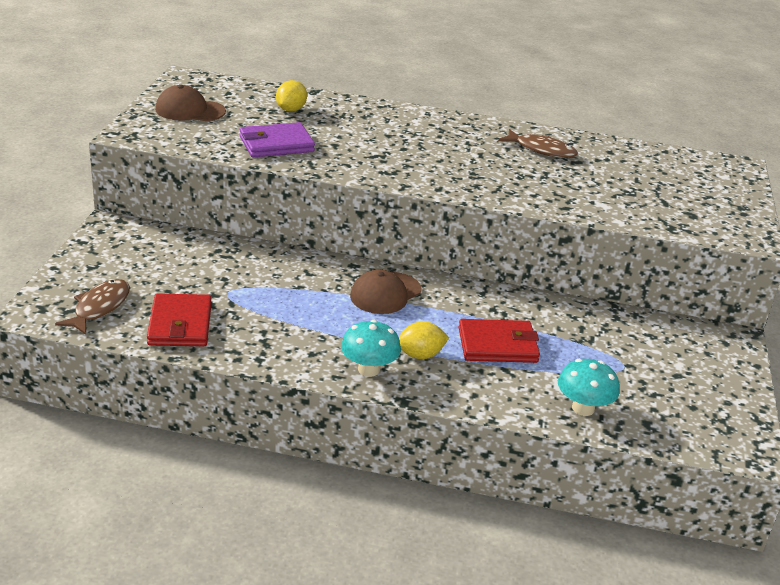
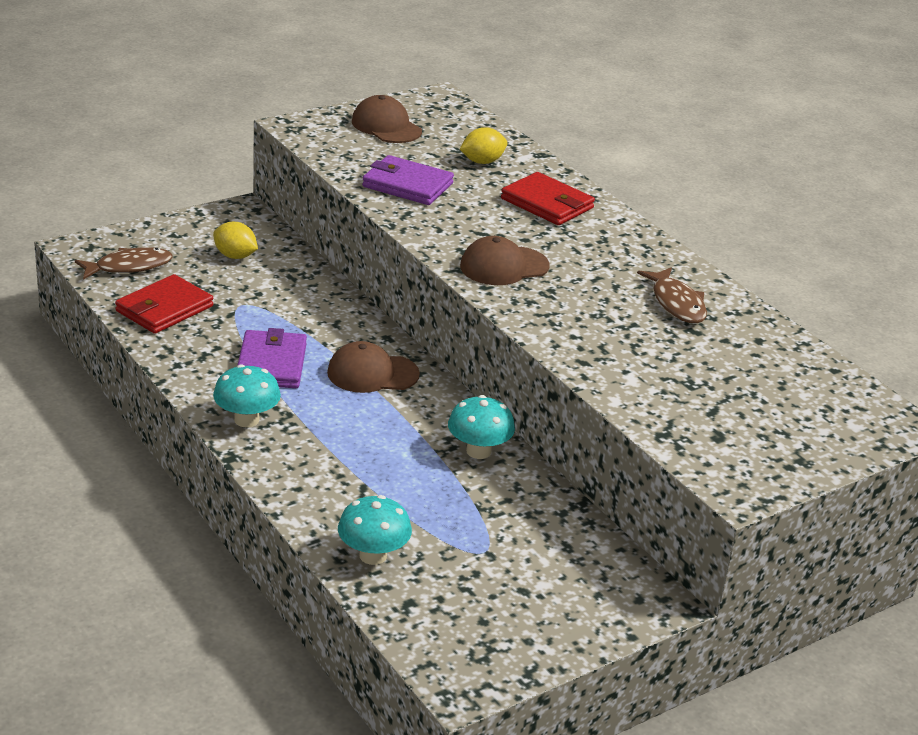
camera: 45 degrees right, 0 degrees up
yellow lemon [399,321,449,359] -> yellow lemon moved to [213,222,258,259]
red wallet [459,319,540,363] -> red wallet moved to [501,172,595,225]
none -> purple wallet [237,328,307,388]
none -> turquoise mushroom [448,395,515,459]
none -> brown cap [460,236,550,285]

